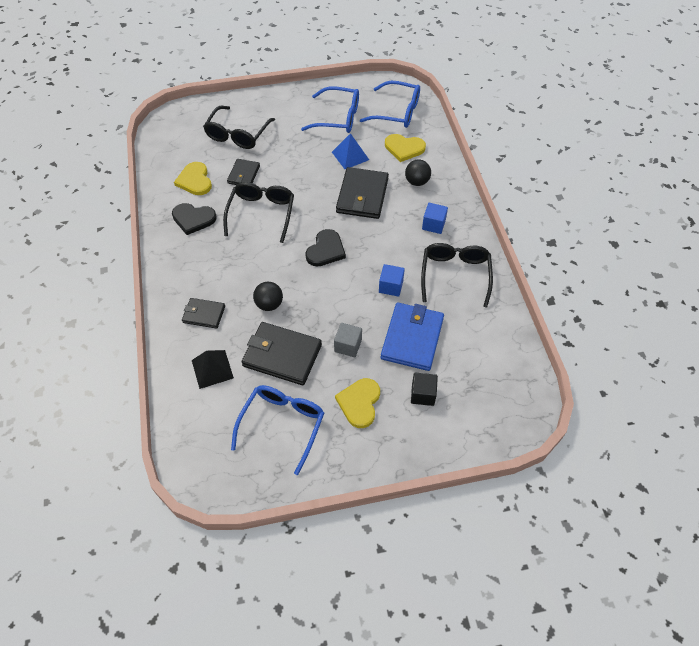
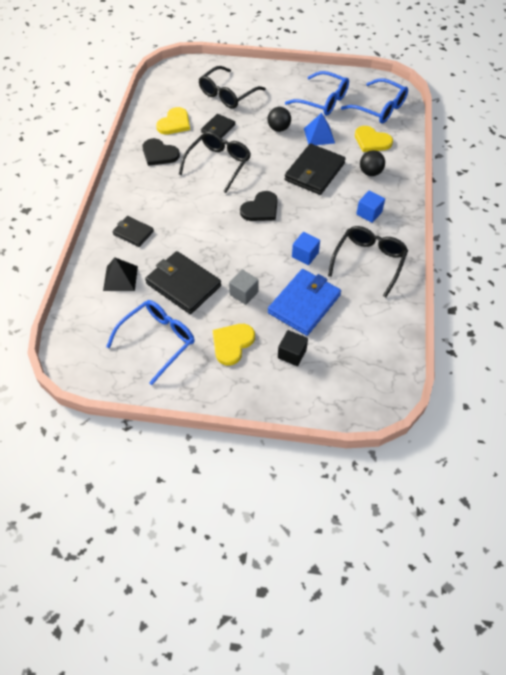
camera: 20 degrees right, 0 degrees up
yellow heart [174,162,212,195] -> yellow heart turned 150 degrees counterclockwise [156,107,190,135]
black ball [253,282,283,311] -> black ball moved to [268,107,291,132]

